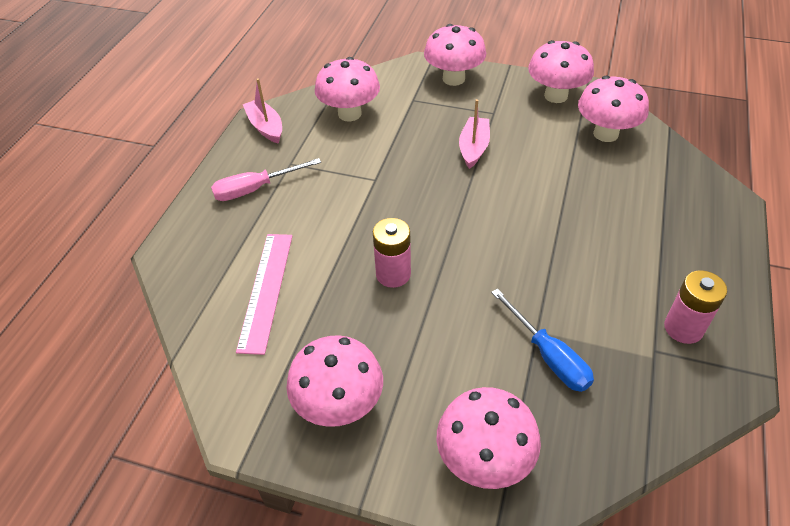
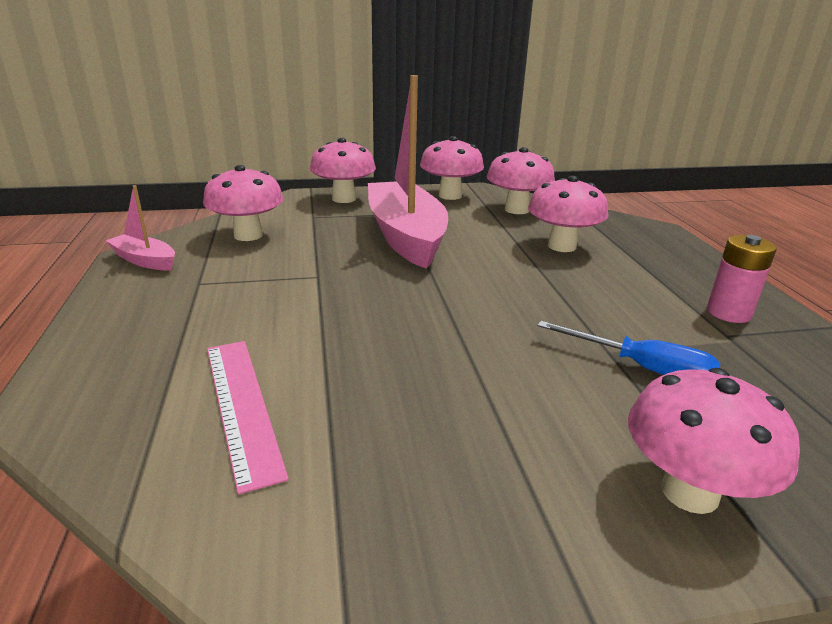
camera: 30 degrees left, 20 degrees down
pink screwdriver [211,158,321,201] -> none
pink mushroom [286,335,383,427] -> pink mushroom moved to [528,176,609,252]
pink battery [373,218,411,288] -> none
pink boat [459,99,490,169] -> pink boat [368,75,448,269], size x2.18

